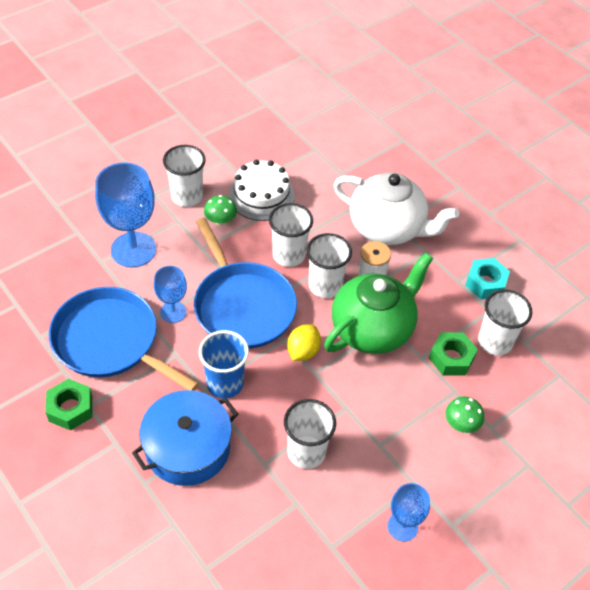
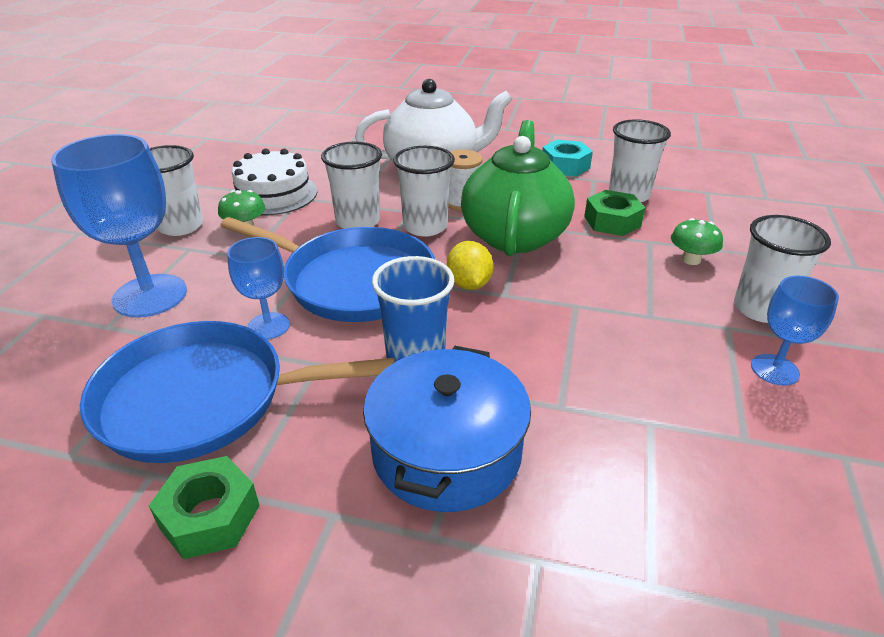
camera: 35 degrees left, 15 degrees down
white cup [284,399,336,469] -> white cup moved to [734,215,831,323]

